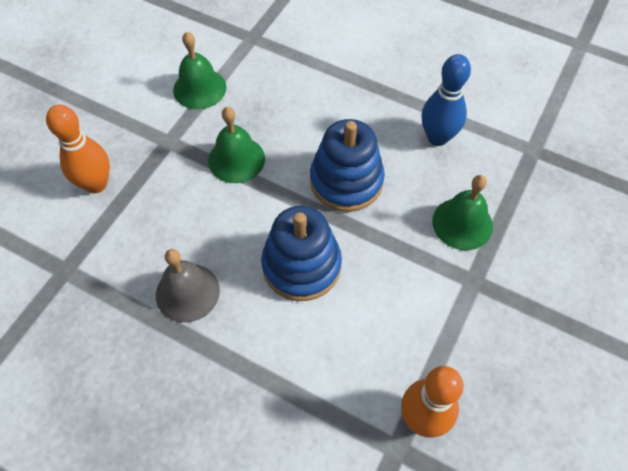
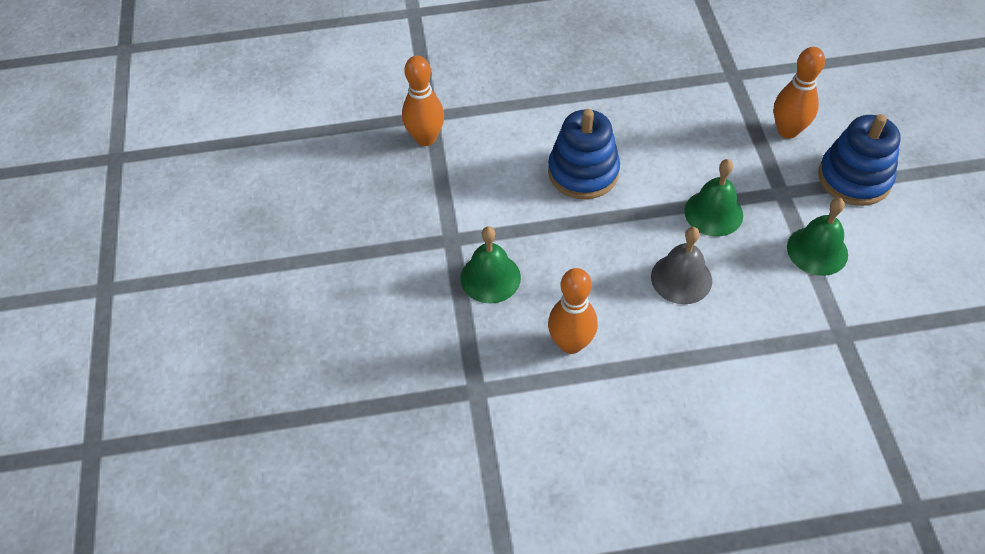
camera: 145 degrees right, 5 degrees down
grey bell [156,249,220,323] -> grey bell moved to [651,227,712,304]
blue stacking toy [310,119,385,212] -> blue stacking toy moved to [818,114,901,206]
blue bowling pin [422,54,471,146] -> orange bowling pin [548,268,598,354]

